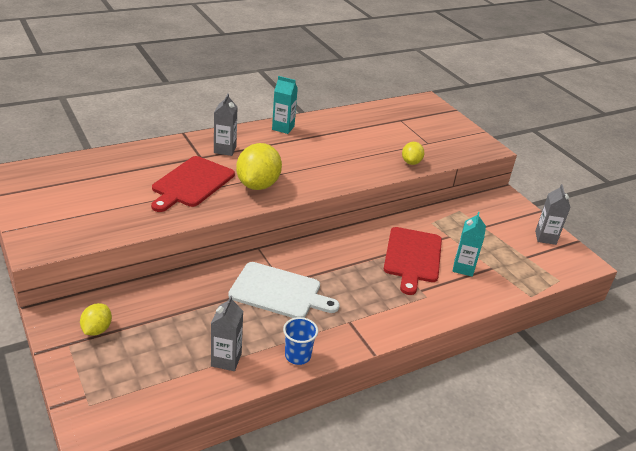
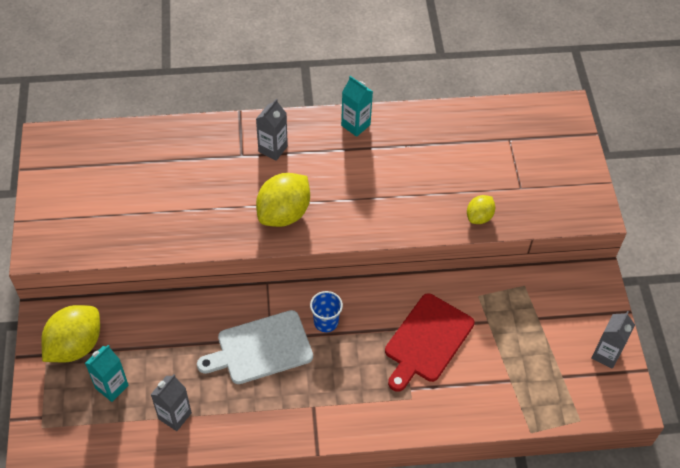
camera: 25 degrees right, 20 degrees up
yellow lemon [80,303,112,336] -> yellow lemon [41,305,100,362], size x1.84
red cutting board [151,156,235,212] -> none
white cutting board [228,262,340,318] -> white cutting board turned 120 degrees clockwise [197,310,313,384]
blue cup [283,317,318,365] -> blue cup moved to [310,291,343,332]
turquoise carton [452,212,486,277] -> turquoise carton moved to [85,345,129,402]

